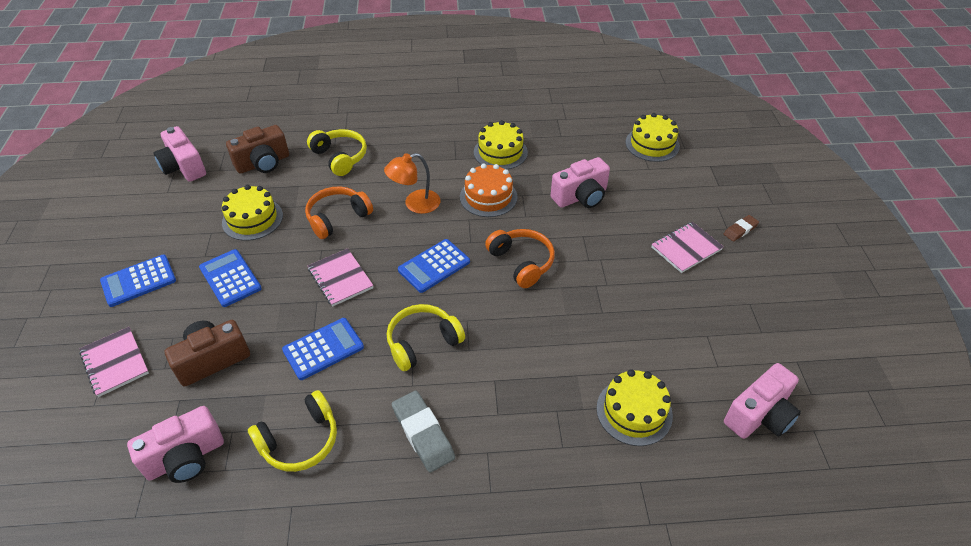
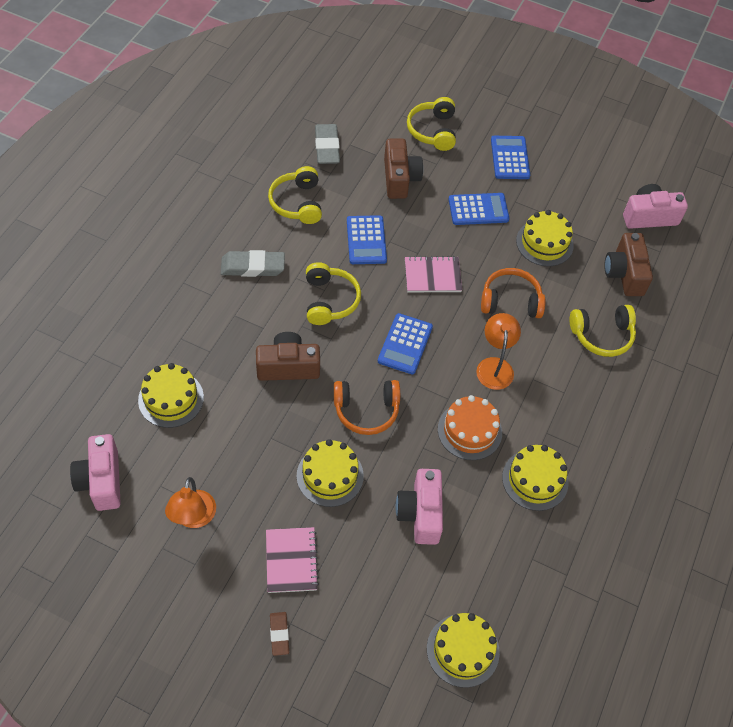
camera: 115 degrees right, 10 degrees up
pink notebook [79,327,149,397] -> yellow headphones [407,97,456,151]
pink camera [127,406,224,483] -> grey eraser [315,124,340,164]
orange headphones [305,187,373,239] -> orange headphones turned 75 degrees counterclockwise [481,268,545,318]
blue calculator [398,239,470,293] -> blue calculator turned 150 degrees counterclockwise [378,313,433,374]
none -> orange lamp [165,477,216,528]
none -> brown camera [256,332,320,381]
none -> yellow cake [297,439,364,507]

